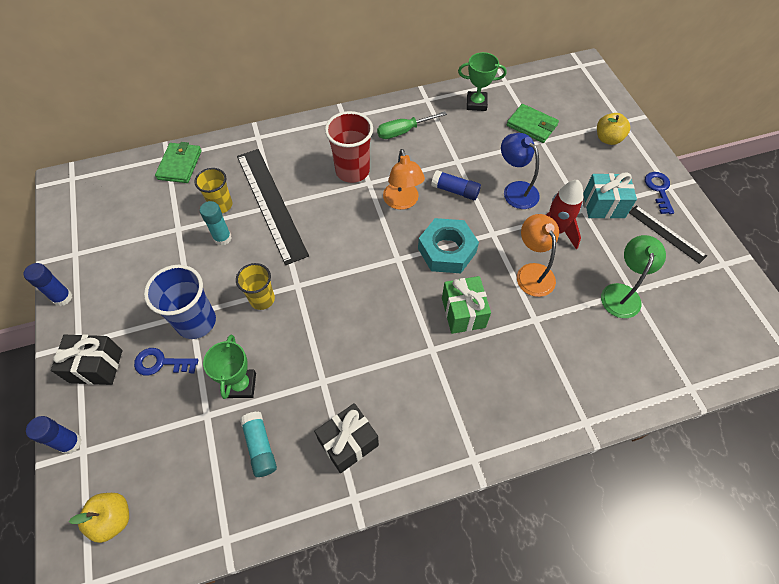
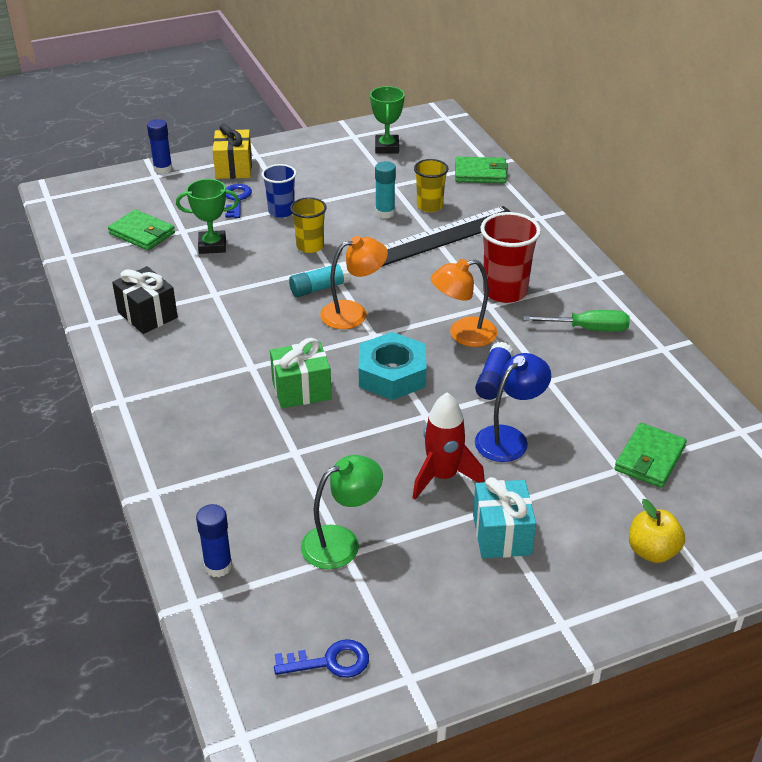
camera: 85 degrees right, 20 degrees down
blue glue stick [24,263,72,306] -> blue glue stick moved to [196,504,232,577]
black gift [51,334,123,385] -> yellow gift [213,124,252,179]
yellow apple [69,493,129,543] -> none
blue cup [144,265,216,339] -> blue cup [262,164,296,218], size x0.65
turquoise glue stick [240,411,277,477] -> turquoise glue stick moved to [289,261,351,297]
green screwdriver [377,111,447,139] -> green screwdriver turned 120 degrees clockwise [524,310,630,332]
green trophy [458,52,507,111] -> green trophy moved to [370,86,405,154]
orange lamp [517,214,559,297] -> orange lamp moved to [320,236,388,329]
green lamp [601,235,666,318] -> green lamp turned 45 degrees counterclockwise [301,455,383,569]
black ruler [629,205,707,264] -> none
blue key [645,172,674,214] -> blue key moved to [274,639,369,678]
none -> green wallet [108,209,175,250]

